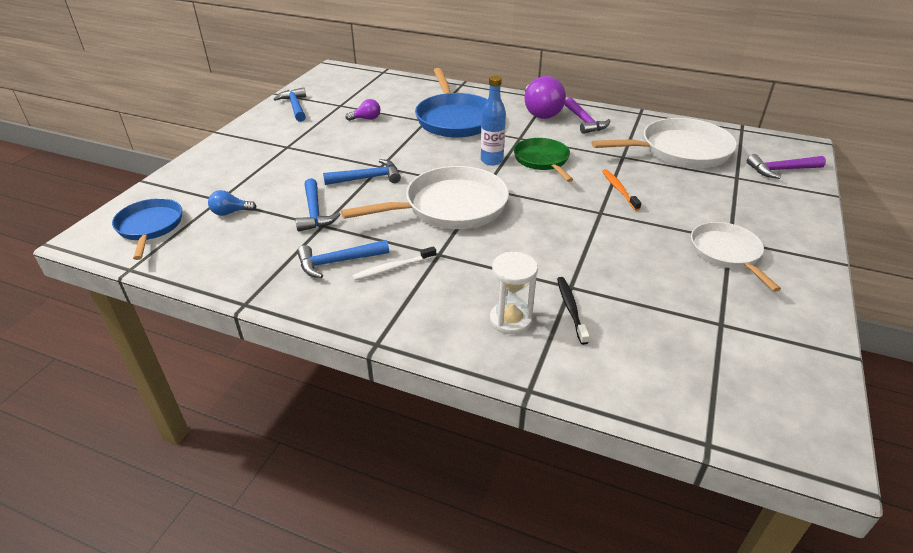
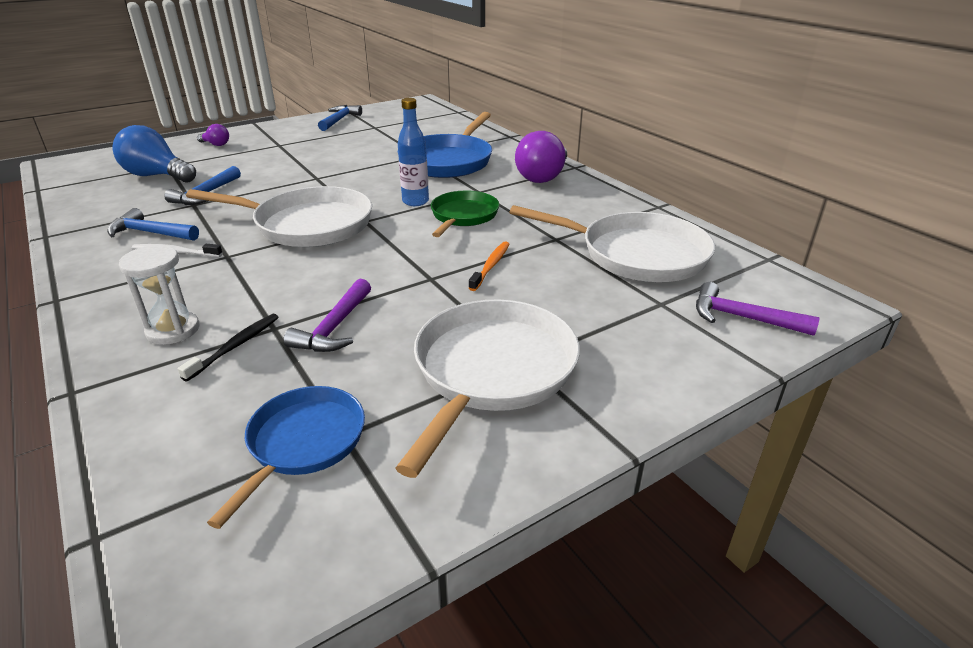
camera: 35 degrees right, 5 degrees down
blue pan [112,198,182,260] -> blue pan moved to [207,386,365,529]
blue light bulb [208,190,257,216] -> blue light bulb [112,125,196,183], size x2.05
blue hammer [323,159,401,185] -> none
purple light bulb [346,99,380,121] -> purple light bulb moved to [197,124,229,146]
purple hammer [565,98,610,134] -> purple hammer moved to [283,279,371,352]
white pan [691,222,781,292] -> white pan [395,299,580,478], size x1.62

